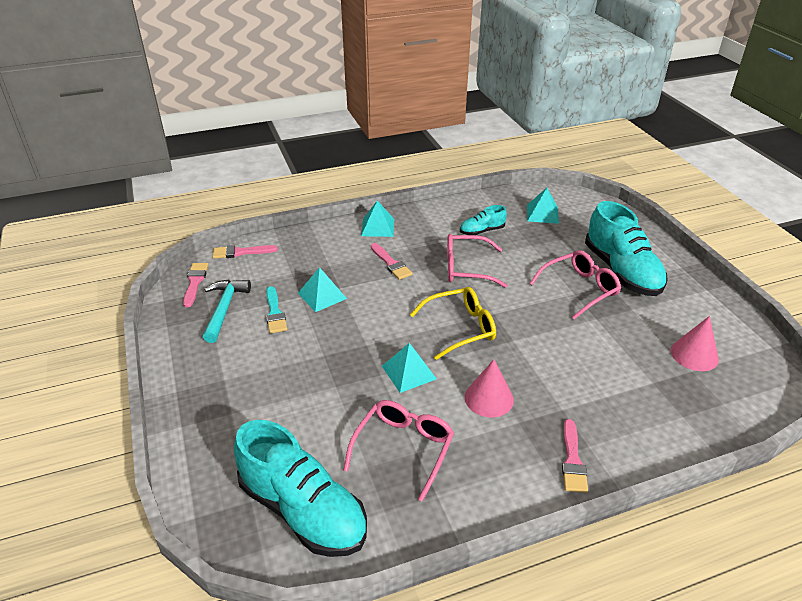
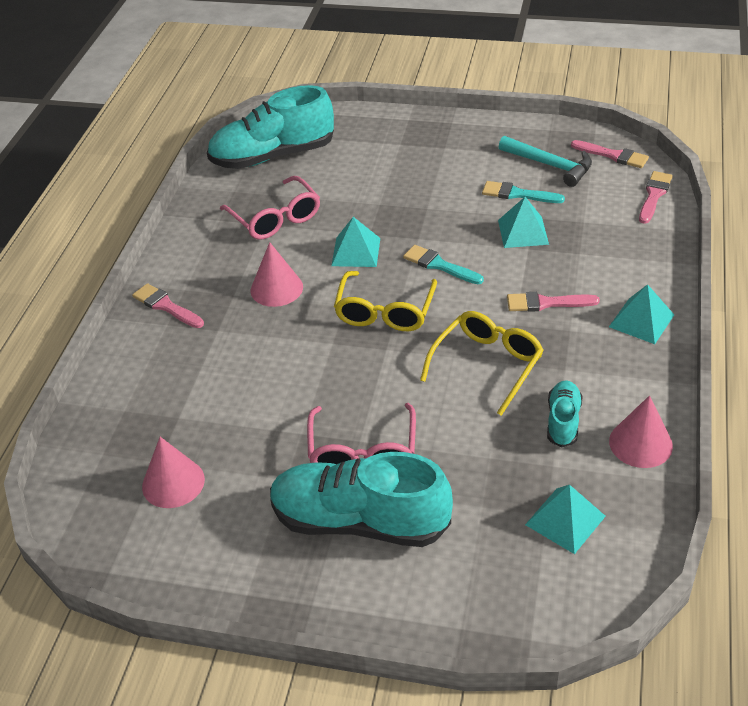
camera: 125 degrees right, 5 degrees up
pink glasses [447,234,508,288] -> yellow glasses [420,311,544,416]
none -> turquoise brush [403,245,484,284]
none -> pink cone [609,395,673,468]

